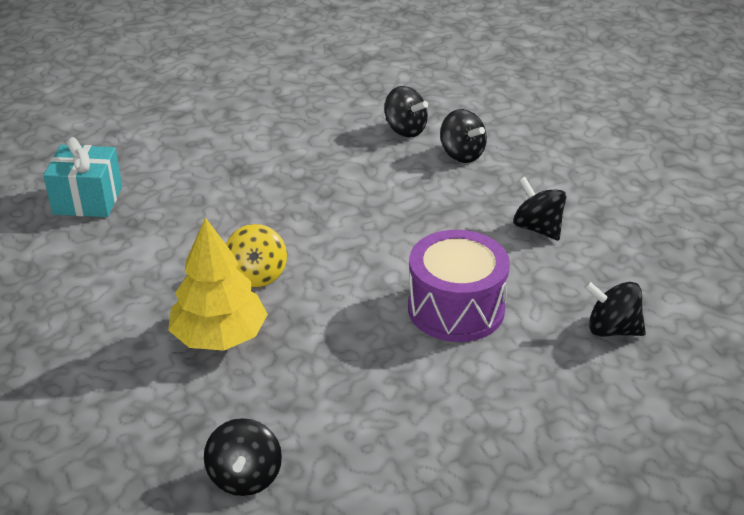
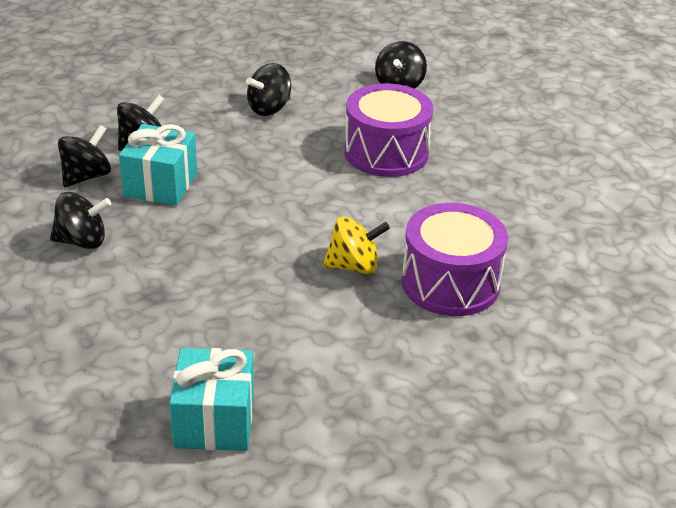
camera: 95 degrees left, 0 degrees up
yellow tree [168,217,268,351] -> purple drum [402,203,508,316]
black spinning top [204,418,282,496] -> black spinning top moved to [50,192,111,249]
none -> turquoise gift [119,124,197,206]

